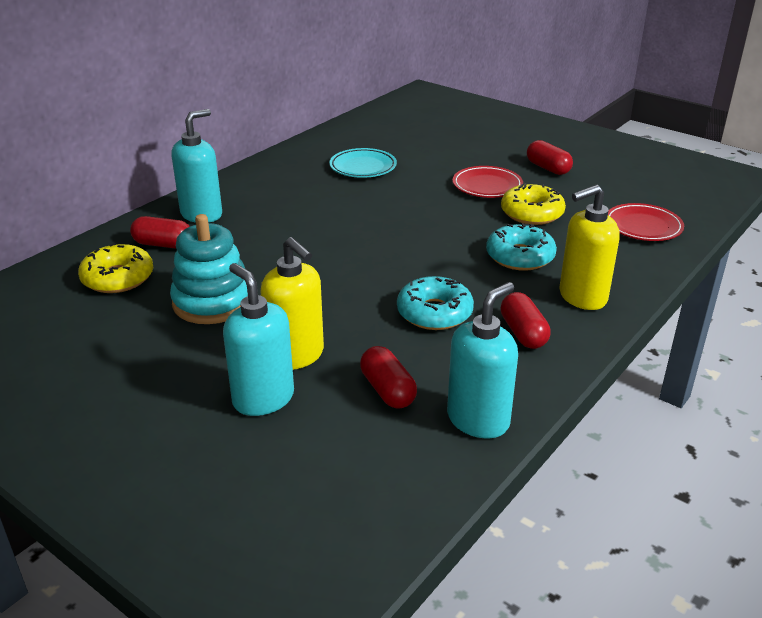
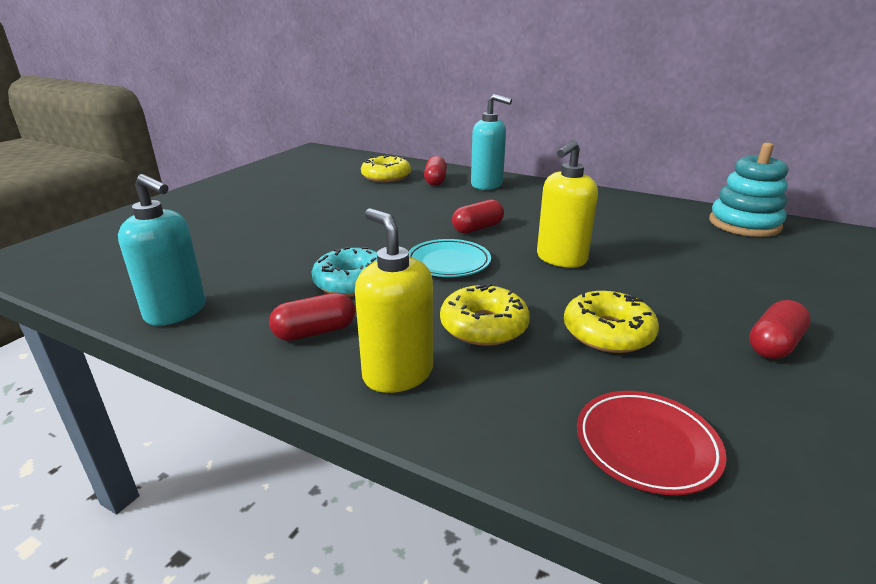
camera: 80 degrees right, 5 degrees down
turquoise stacking toy [170,214,248,324] -> turquoise stacking toy moved to [709,143,788,237]
turquoise soap dispenser [223,263,294,416] -> none
yellow soap dispenser [260,237,324,370] -> yellow soap dispenser moved to [537,140,598,268]
turquoise plate [329,148,397,178] -> turquoise plate moved to [408,239,491,277]
red capsule [360,346,417,409] -> red capsule moved to [452,199,504,234]
red plate [452,166,523,198] -> none
turquoise donut [486,223,557,271] -> yellow donut [440,283,530,346]

